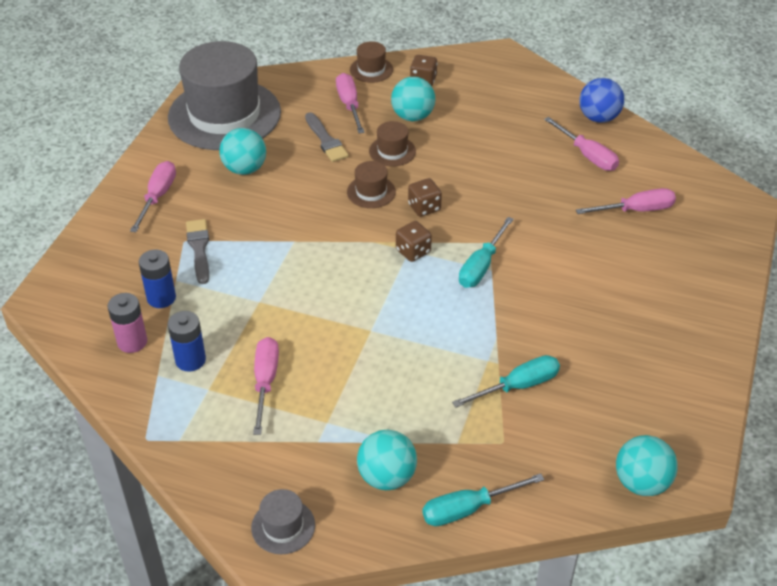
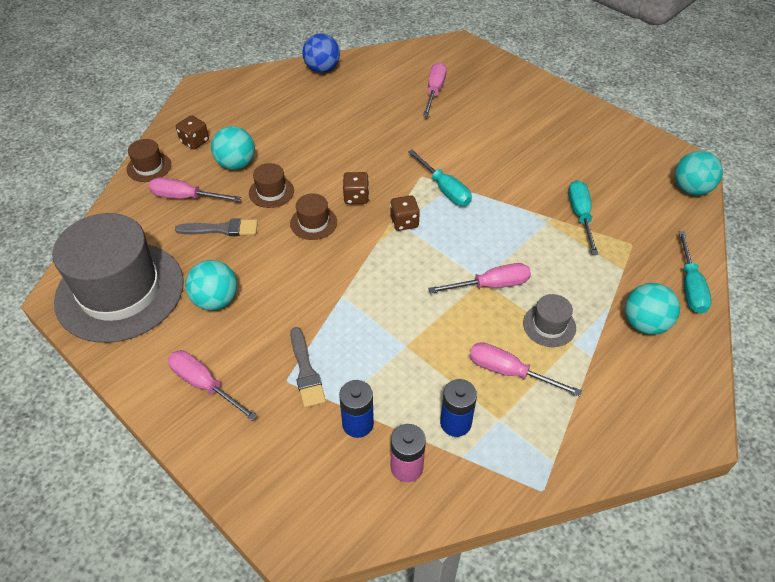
camera: 65 degrees left, 5 degrees up
grey brush [186,219,209,284] -> grey brush turned 120 degrees counterclockwise [290,327,326,408]
grey hat [251,489,315,554] -> grey hat moved to [523,294,576,347]
pink screwdriver [544,117,619,171] -> pink screwdriver moved to [428,263,531,293]

